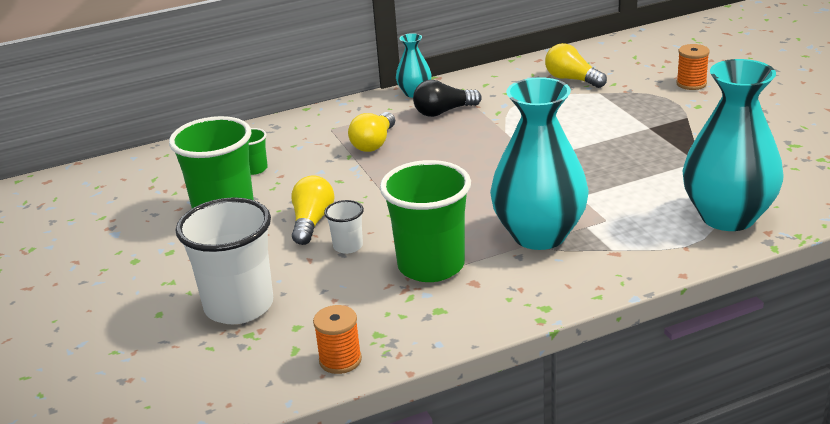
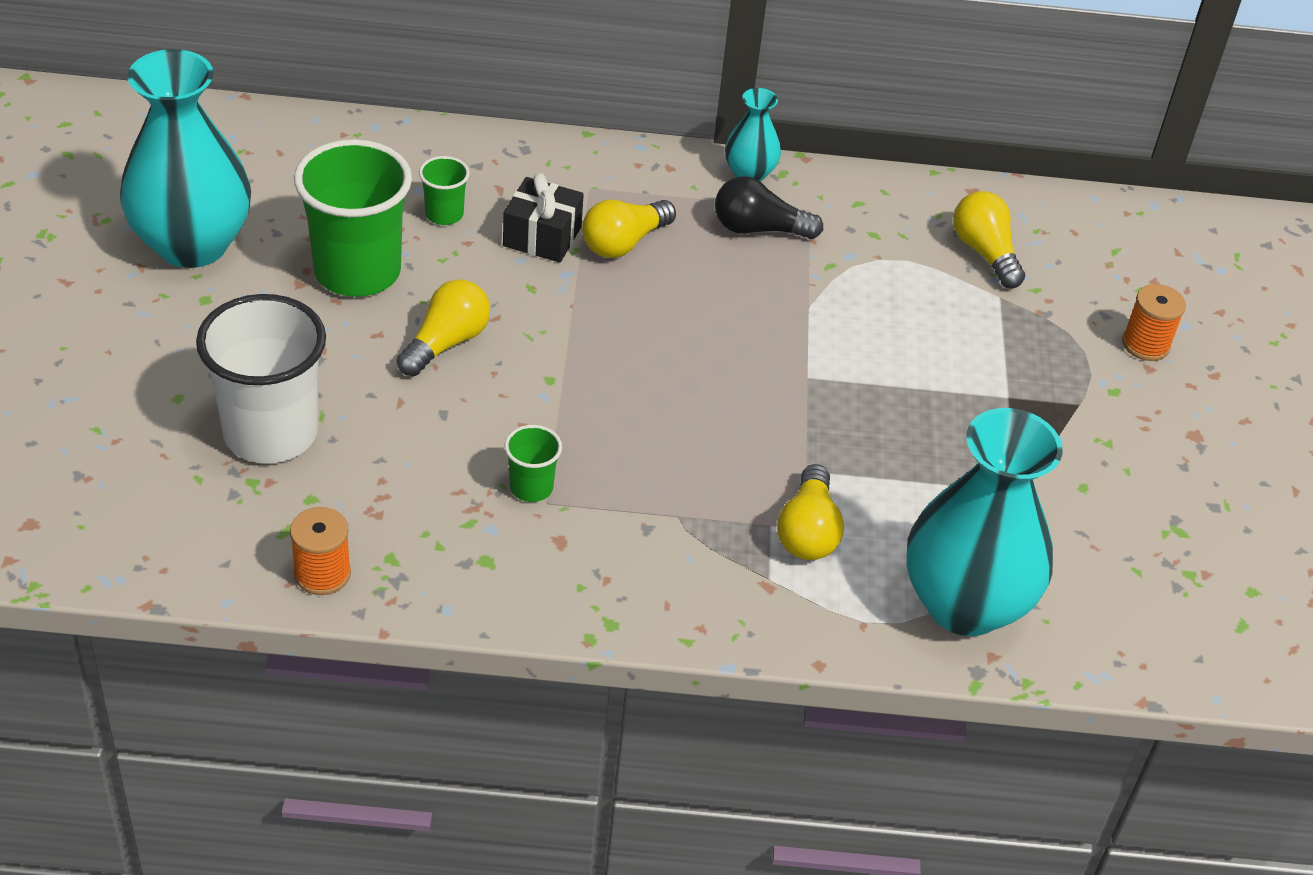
camera: 20 degrees right, 15 degrees up
white cup [324,200,364,254] -> none
green cup [380,160,471,282] -> green cup [504,425,562,502], size x0.46
turquoise vase [490,77,589,250] -> turquoise vase moved to [120,49,251,268]
none -> black gift [503,173,584,263]
none -> yellow light bulb [777,464,844,560]

